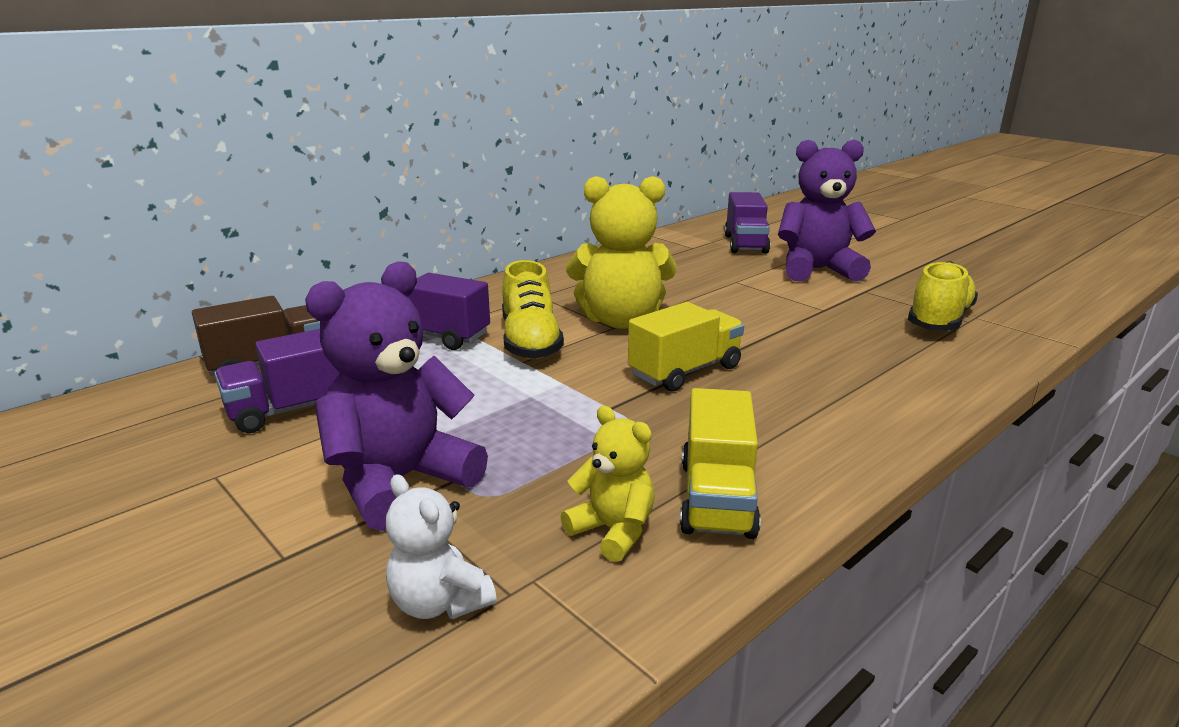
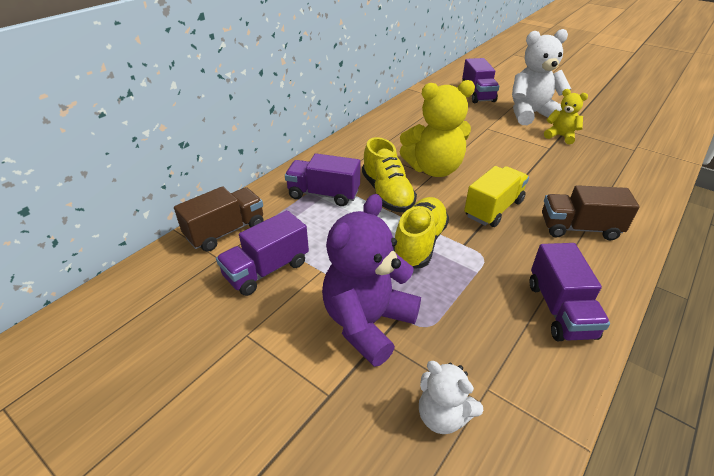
camera: 10 degrees left, 15 degrees up
yellow teddy bear [561,406,655,562] -> yellow teddy bear moved to [544,89,588,144]
yellow truck [680,388,761,539] -> purple truck [530,243,610,341]
purple teddy bear [778,140,876,282] -> white teddy bear [512,29,571,125]
yellow shoe [908,261,978,331] -> yellow shoe moved to [393,197,449,269]
none -> brown truck [542,185,640,240]

